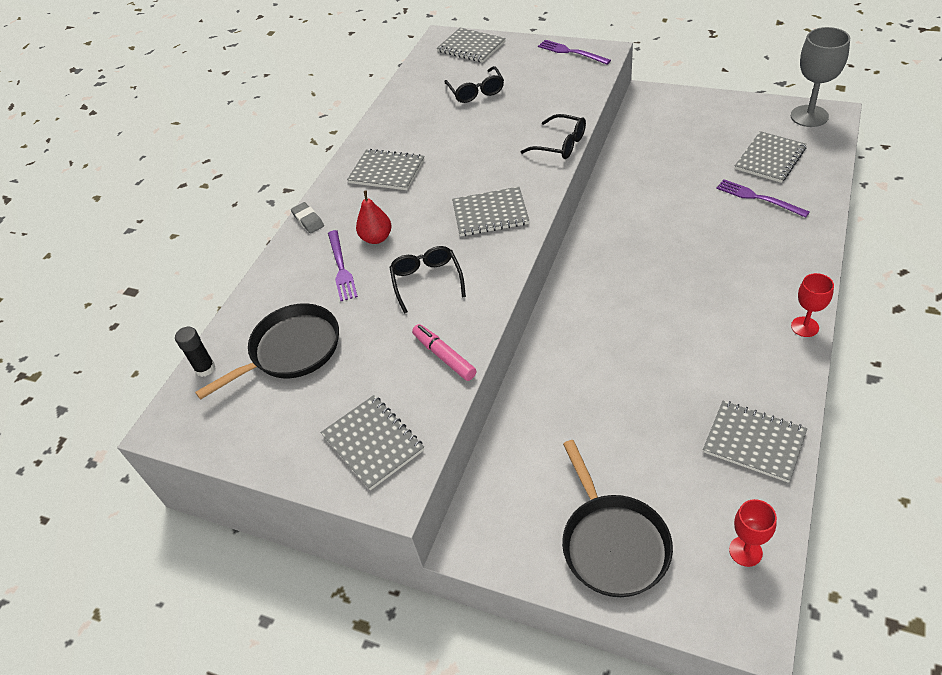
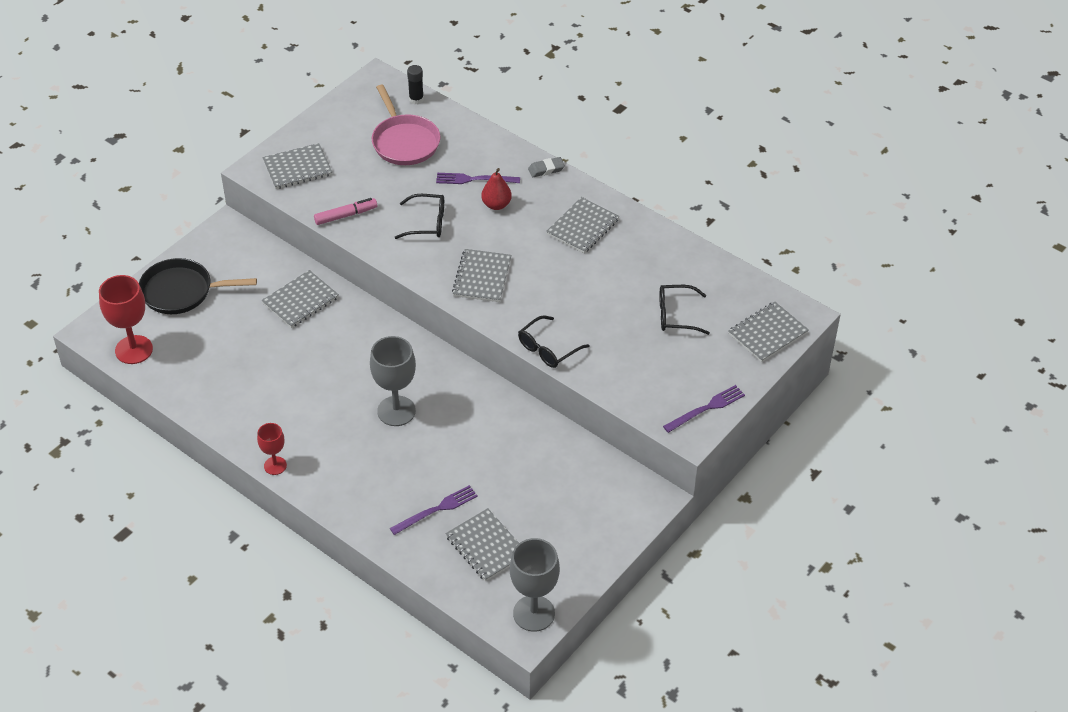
camera: 100 degrees right, 0 degrees up
black pan [195,303,339,400] -> pink pan [372,85,440,165]
grey notebook [703,401,807,483] -> grey notebook moved to [262,270,339,328]
red goblet [729,499,777,567] -> red goblet [99,275,153,364], size x1.73
none -> grey goblet [370,336,416,426]

